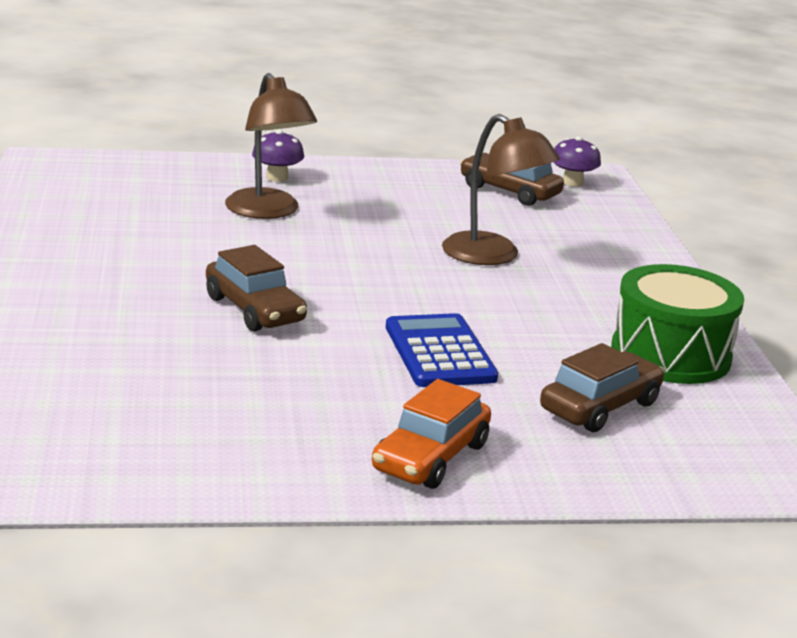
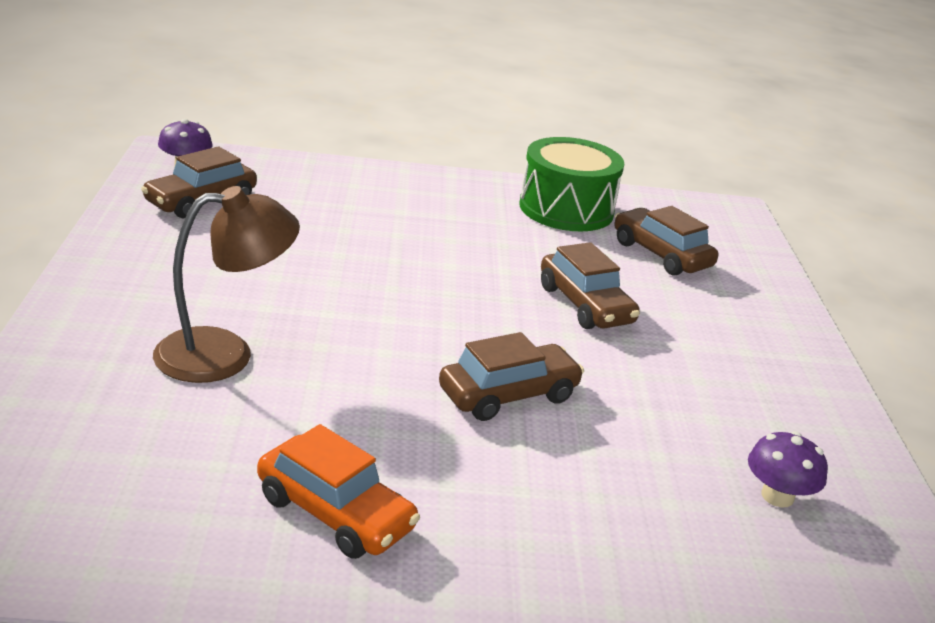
camera: 85 degrees left, 5 degrees up
purple mushroom [252,129,304,182] -> purple mushroom moved to [748,431,828,507]
orange car [372,379,491,489] -> orange car moved to [257,424,420,559]
blue calculator [386,313,498,387] -> brown car [541,242,640,329]
brown lamp [442,114,560,265] -> none

